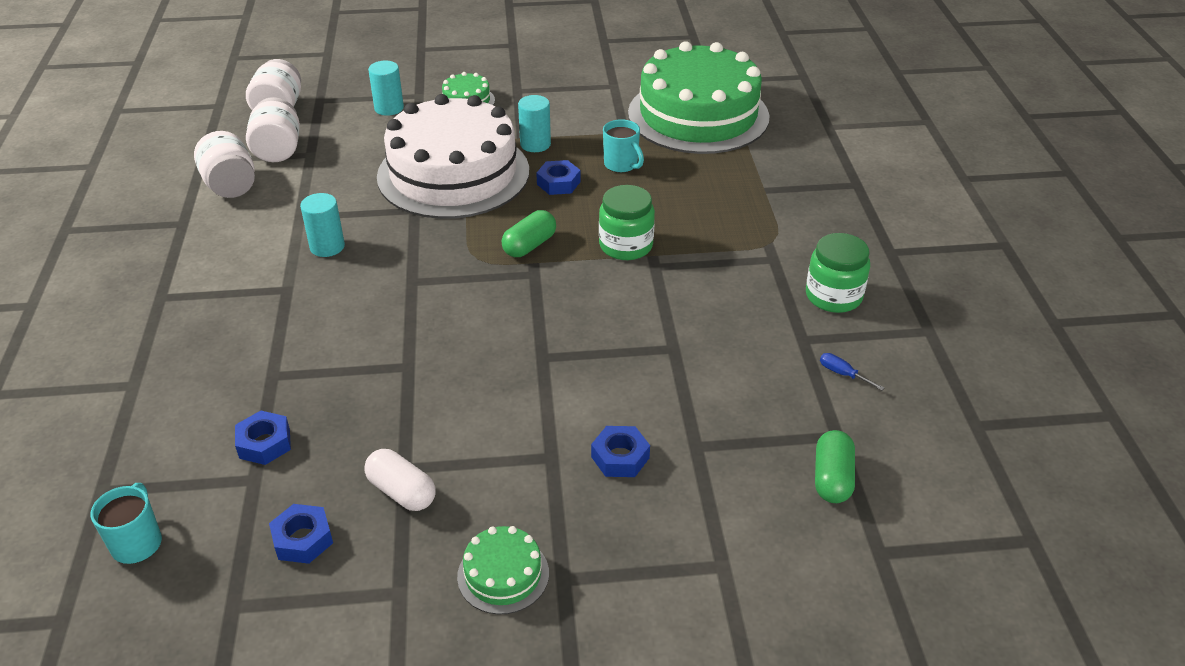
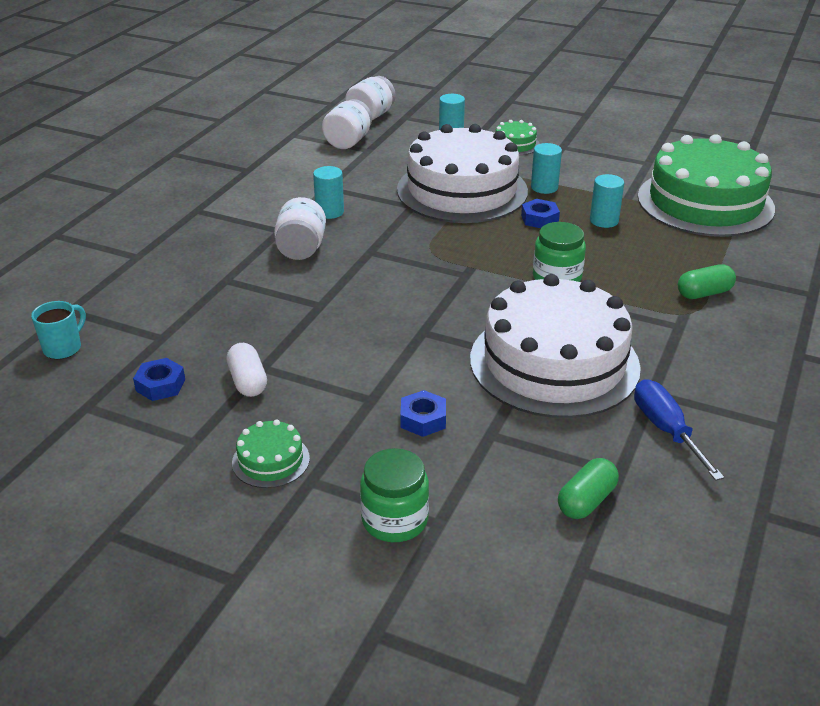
camera: 30 degrees right, 5 degrees down
white jar [194,131,255,198] -> white jar moved to [274,197,326,260]
blue nut [235,410,291,465] -> none
green capsule [502,210,556,257] -> green capsule moved to [678,264,736,299]
turquoise mug [603,119,644,173] -> turquoise cylinder [590,174,624,228]
green jar [806,233,870,313] -> green jar moved to [360,448,429,542]
blue screwdriver [820,353,884,390] -> blue screwdriver [634,379,724,481], size x2.11
none -> white cake [470,274,641,418]

